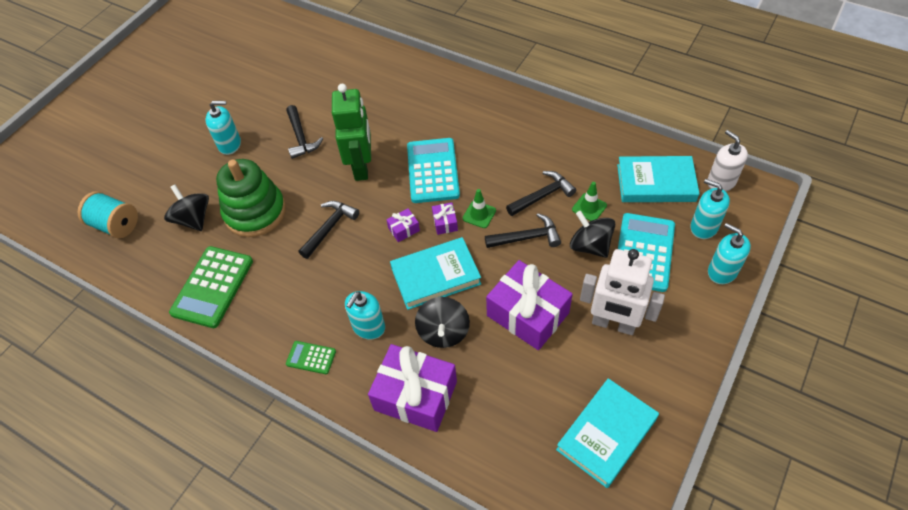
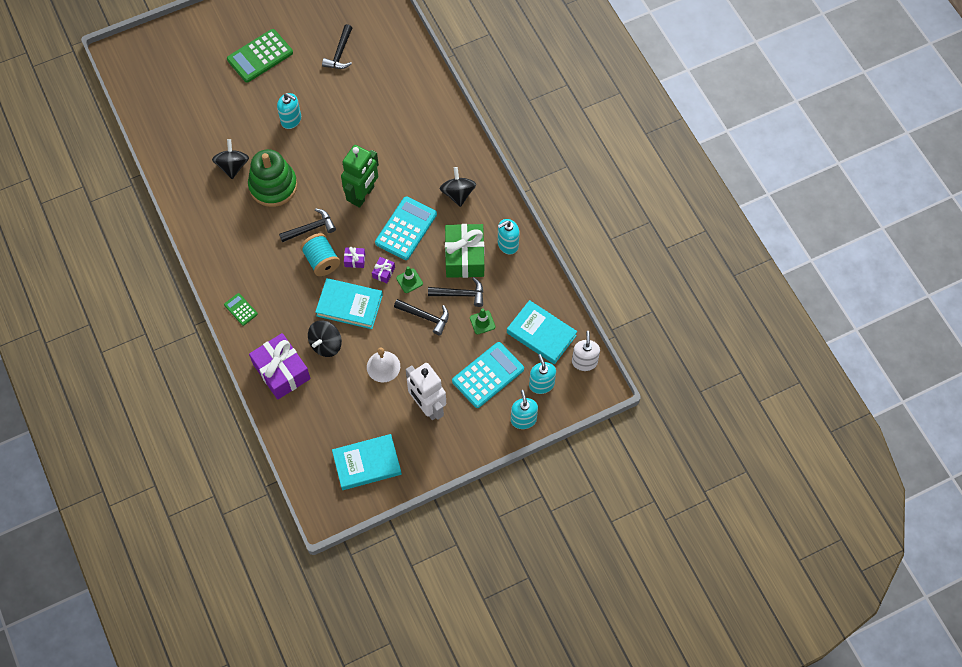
camera: 30 degrees right, 10 degrees up
turquoise spool [78,191,138,238] -> turquoise spool moved to [300,233,340,276]
green calculator [169,246,253,328] -> green calculator moved to [227,29,293,83]
black hammer [286,105,323,159] -> black hammer moved to [322,24,352,69]
turquoise soap dispenser [345,291,385,340] -> turquoise soap dispenser moved to [498,219,519,255]
purple gift [486,260,573,350] -> white bell [367,348,400,382]
black spinning top [570,211,615,258] -> black spinning top moved to [440,167,476,207]
none -> green gift [445,224,484,278]

